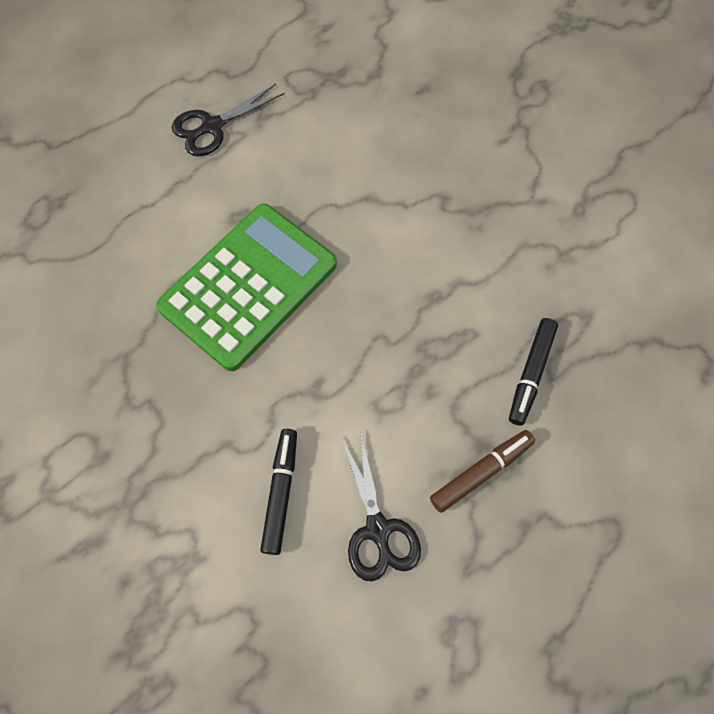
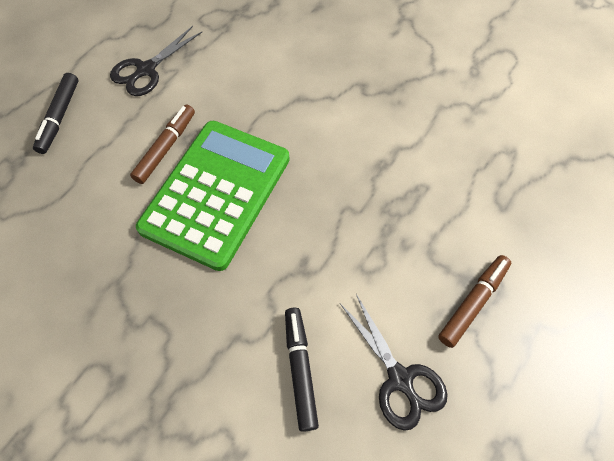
camera: 15 degrees left, 5 degrees down
black marker [509,318,558,426] -> black marker moved to [33,73,78,154]
none -> brown marker [130,105,195,184]

